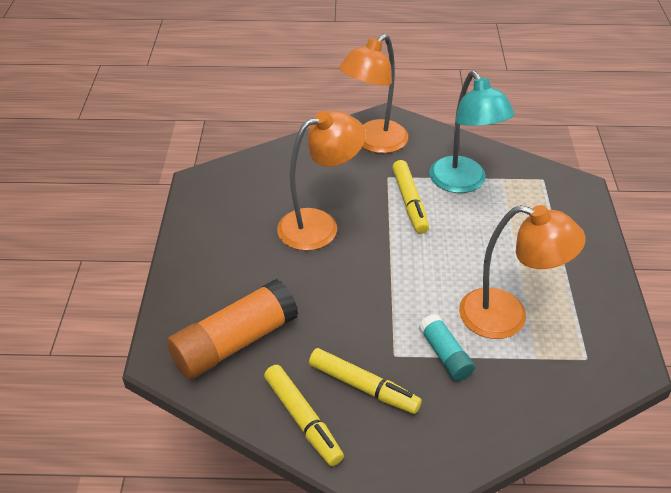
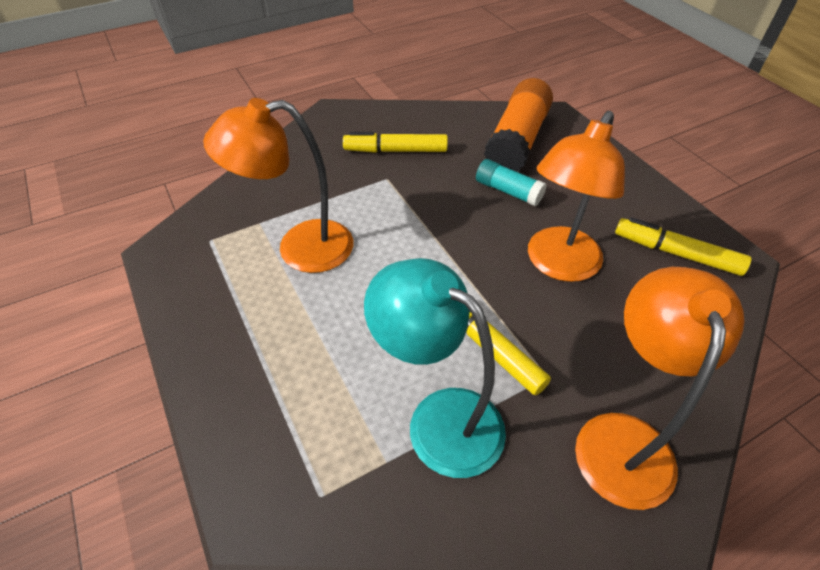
camera: 150 degrees right, 5 degrees up
yellow marker [264,365,344,466] -> yellow marker moved to [615,217,751,276]
turquoise glue stick [419,314,475,381] -> turquoise glue stick moved to [476,159,547,207]

